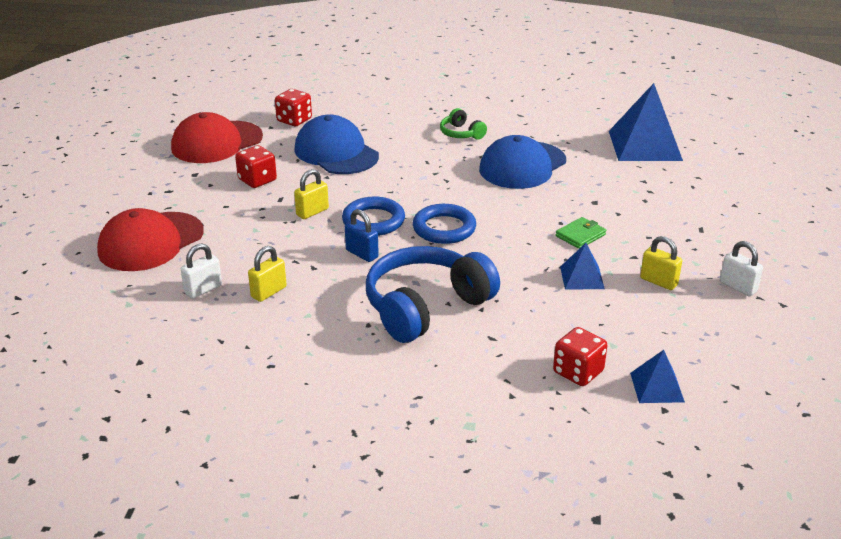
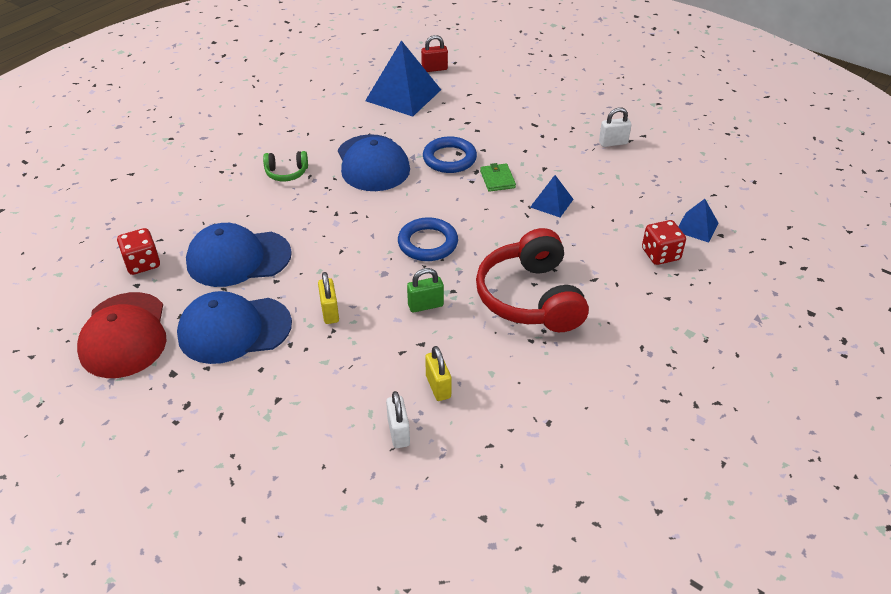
camera: 60 degrees left, 10 degrees up
red cap [97,208,204,271] -> none
red dice [235,145,277,188] -> blue cap [177,291,292,364]
blue ring [342,196,405,236] -> blue ring moved to [423,136,477,173]
blue padlock [345,209,379,262] -> green padlock [407,268,444,313]
blue headphones [366,246,500,343] -> red headphones [476,228,589,332]
yellow padlock [640,236,682,290] -> none
none -> red padlock [421,35,448,72]

